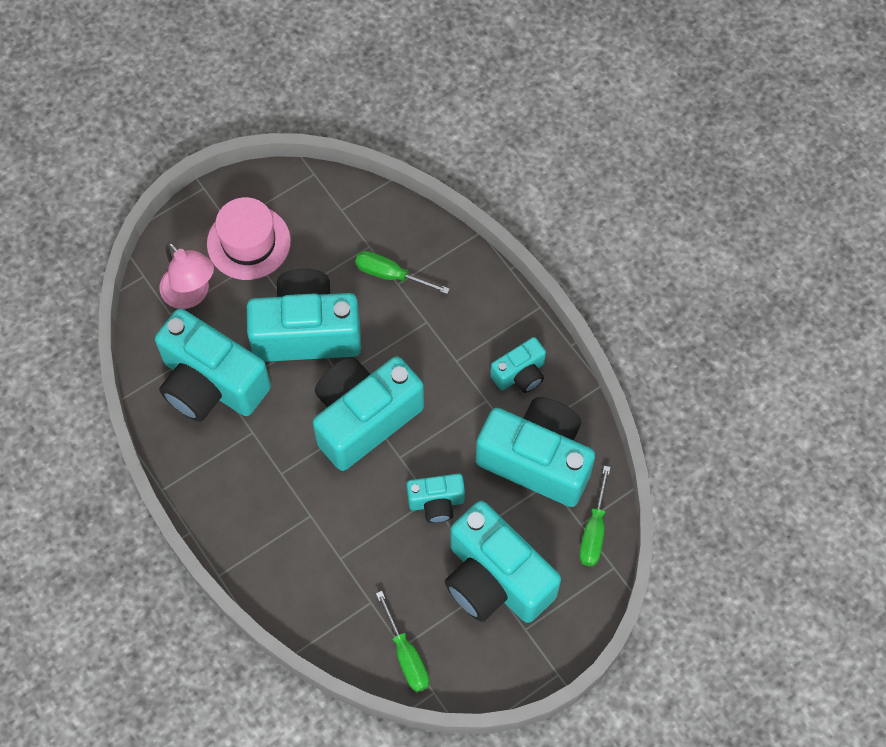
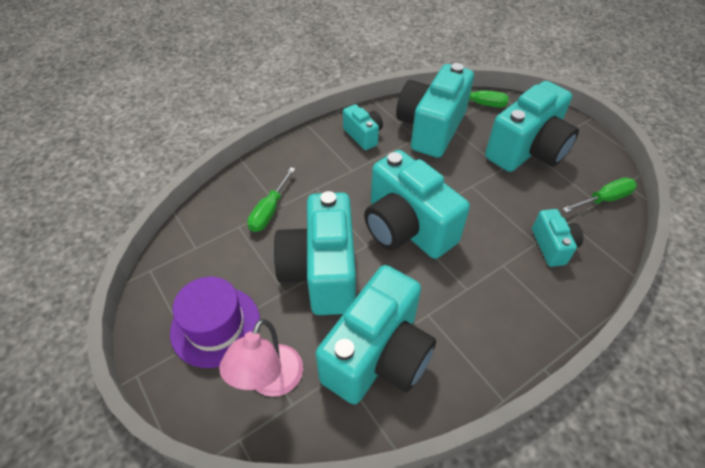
camera: 90 degrees left, 15 degrees down
pink lamp [159,242,214,309] -> pink lamp turned 150 degrees clockwise [219,319,303,397]
pink hat [207,197,291,280] -> purple hat [170,277,260,368]
turquoise camera [407,474,465,523] -> turquoise camera moved to [532,209,583,267]

